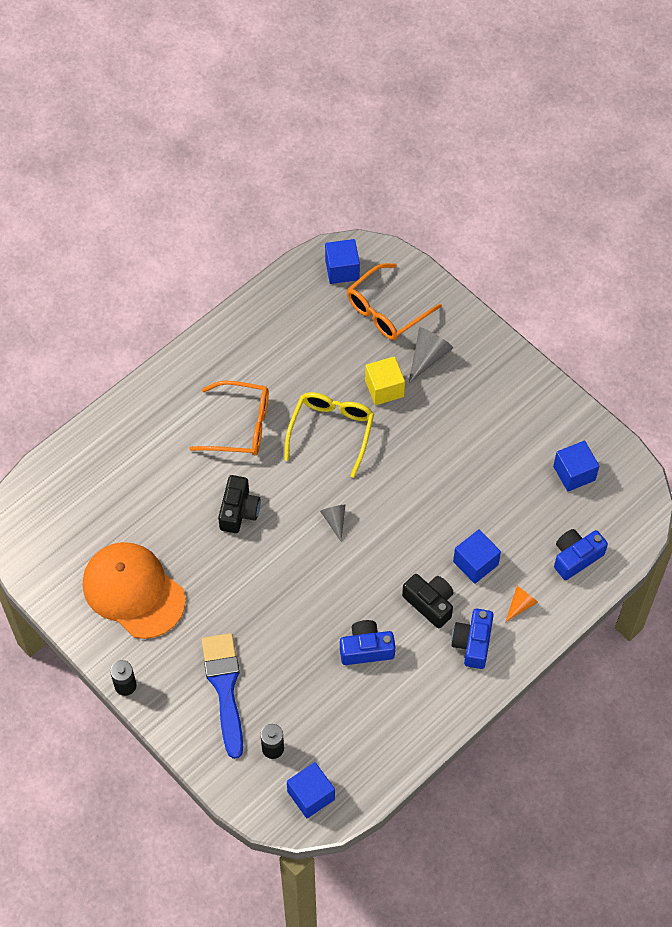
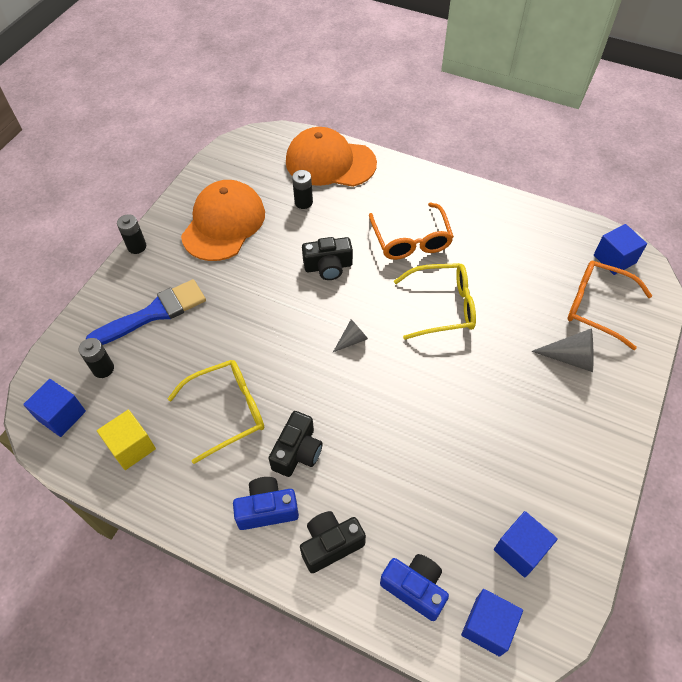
camera: 70 degrees right, 5 degrees down
blue camera [340,620,395,665] -> yellow glasses [167,360,264,464]
yellow cube [365,356,405,405] -> yellow cube moved to [97,410,156,470]
blue cube [453,529,501,584] -> blue cube moved to [461,589,523,657]
orange cone [505,586,538,622] -> black camera [300,511,366,573]
none -> orange cap [286,127,377,187]
none -> black battery [292,170,313,209]

